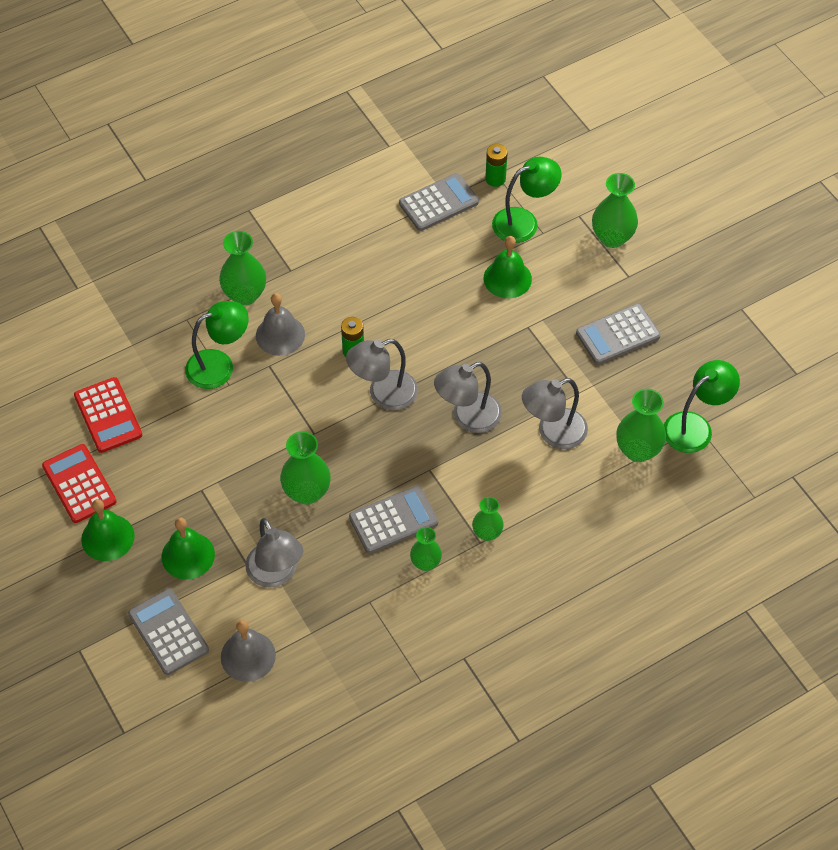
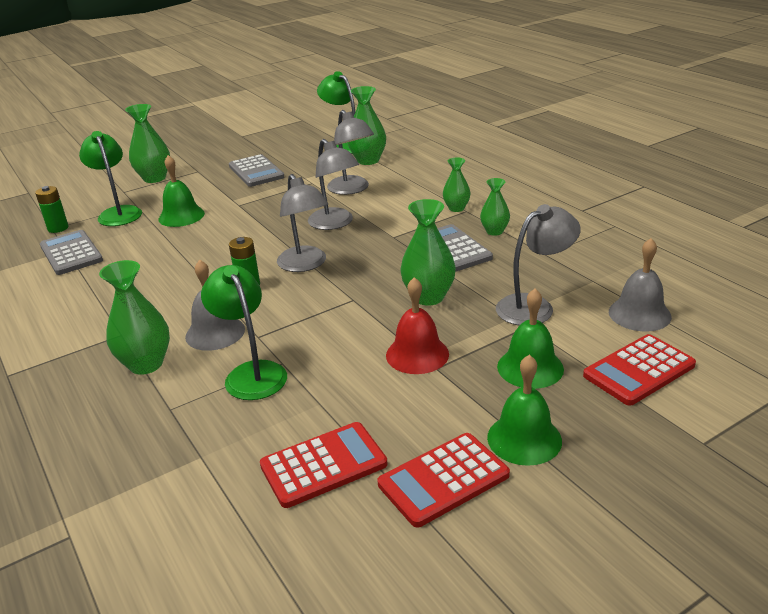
camera: 90 degrees left, 25 degrees down
grey calculator [128,589,209,675] -> red calculator [583,334,696,406]
none -> red bell [386,277,449,374]

